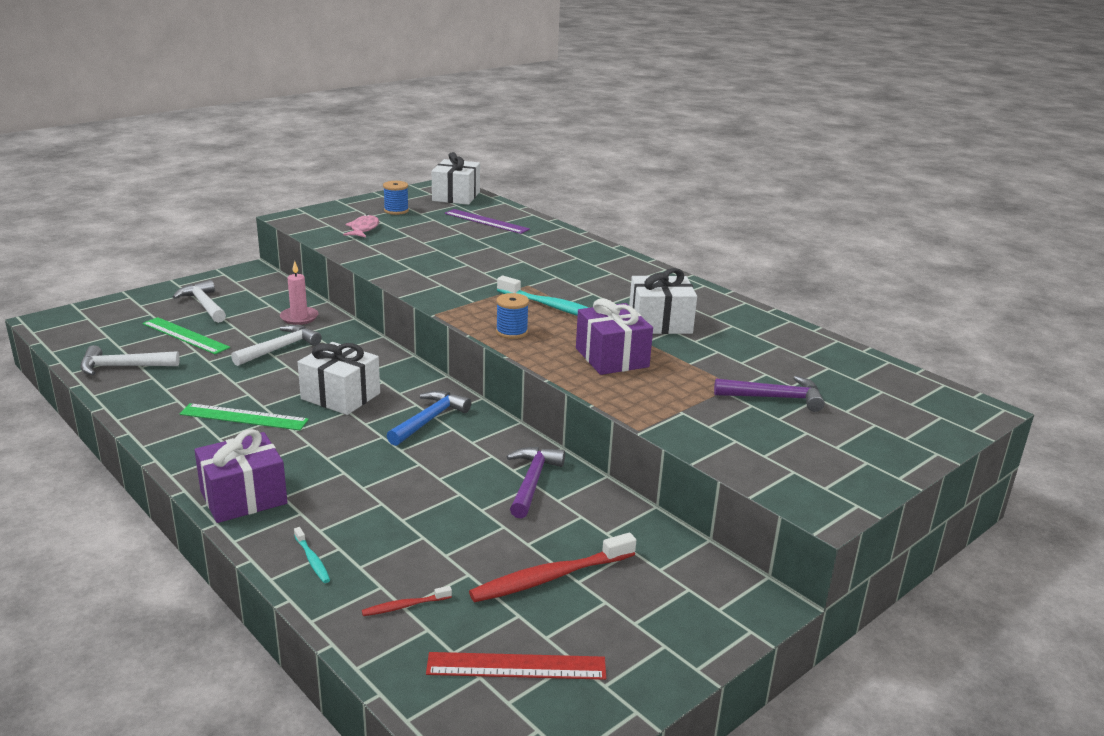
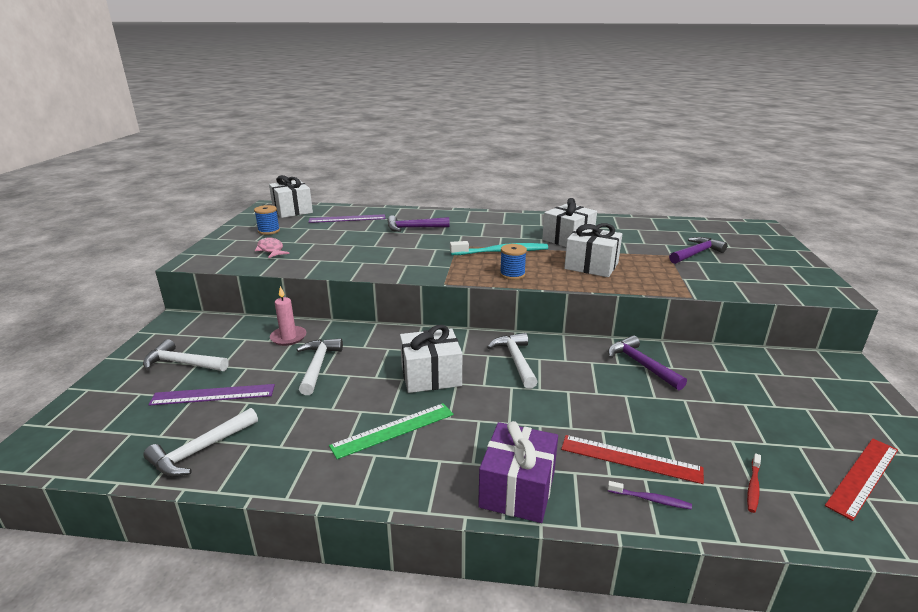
camera: 40 degrees left, 0 degrees up
green ruler [142,317,230,354] -> purple ruler [148,384,275,406]
turquoise toothbrush [294,527,330,583] -> purple toothbrush [608,481,692,510]
blue hammer [387,391,471,446] -> white hammer [487,333,538,389]
red toothbrush [469,533,636,602] -> none
purple gift [576,298,653,375] -> white gift [564,223,622,277]
none -> purple hammer [387,215,450,232]
none -> red ruler [561,435,704,484]

